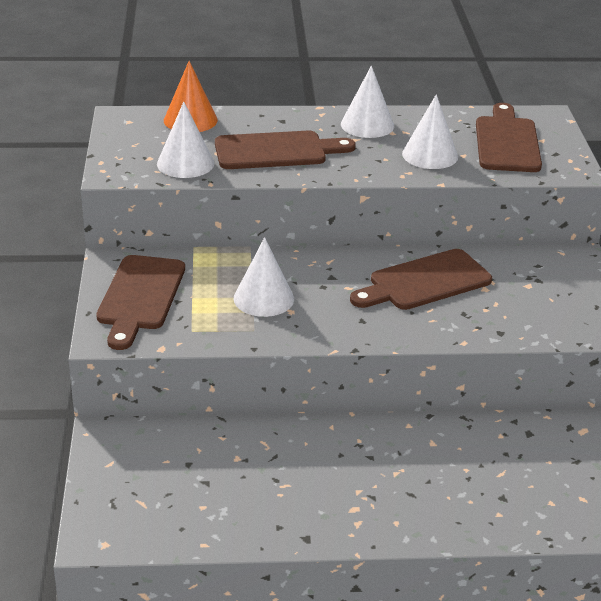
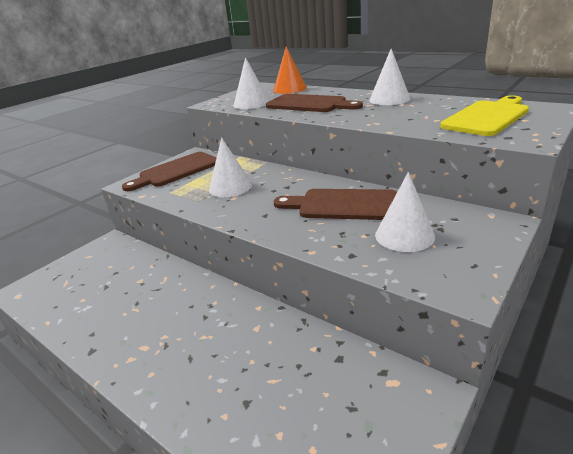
camera: 45 degrees right, 5 degrees down
white cone [402,94,458,169] -> white cone moved to [375,172,435,252]
brown cutting board [476,103,542,172] -> yellow cutting board [440,95,529,136]

